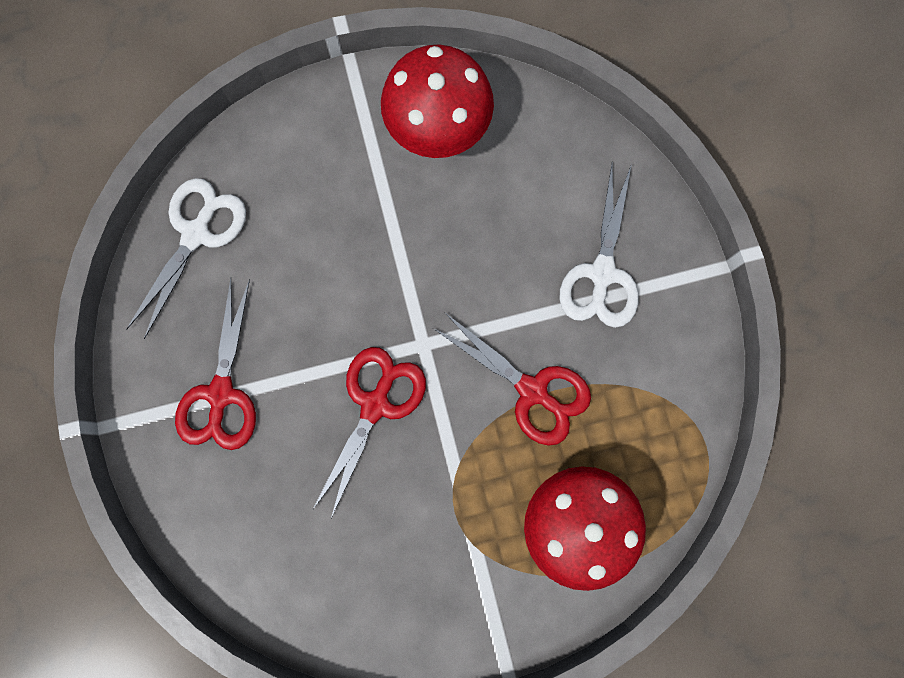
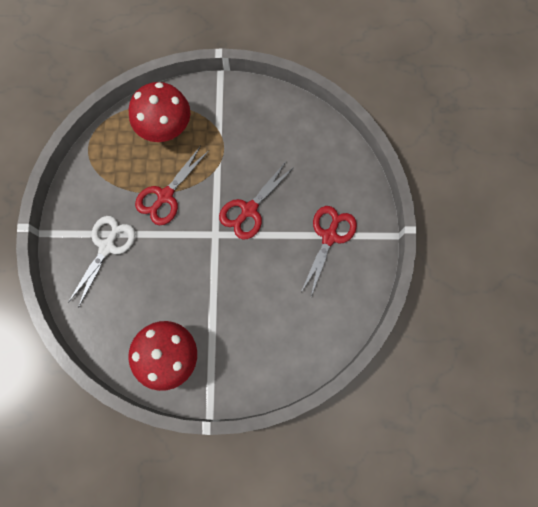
camera: 165 degrees left, 5 degrees down
white scissors [127,178,246,339] -> none
red scissors [433,312,591,446] -> red scissors turned 105 degrees counterclockwise [135,146,209,225]

